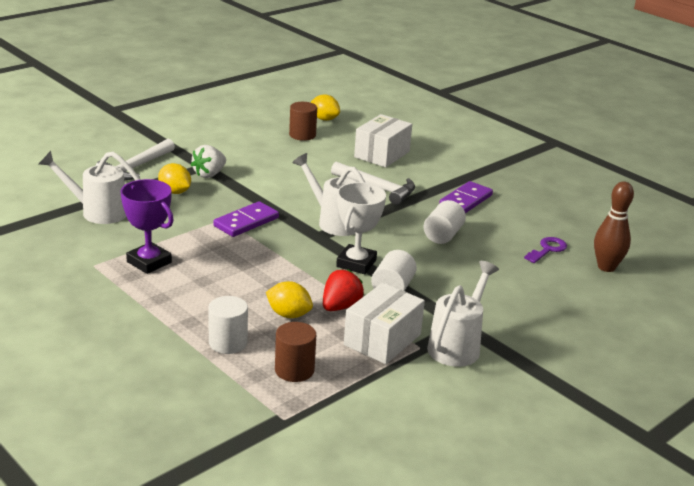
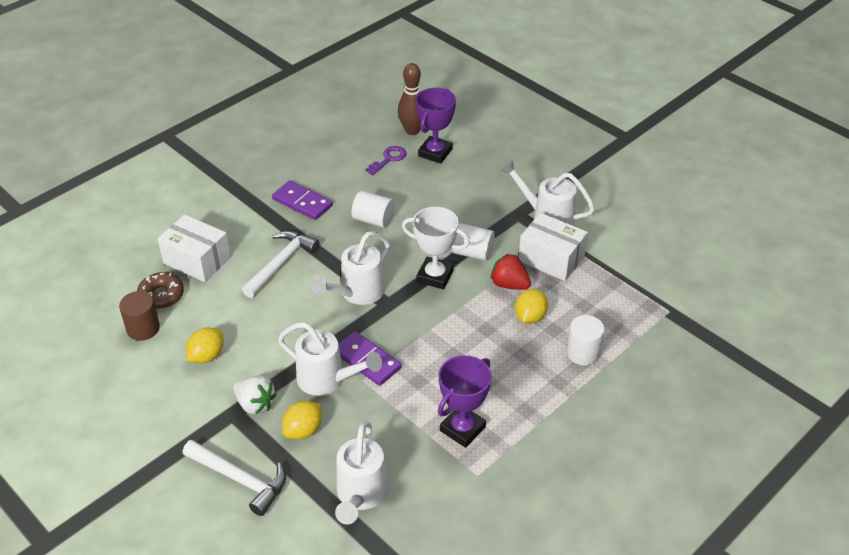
camera: 90 degrees left, 15 degrees up
brown cylinder [275,322,316,382] -> none
yellow lemon [310,94,340,121] -> yellow lemon moved to [186,327,223,363]
purple key [524,237,567,263] -> purple key turned 90 degrees clockwise [365,146,406,175]
none -> brown donut [137,272,184,309]
none -> white watering can [278,322,382,396]
none -> purple trophy [416,88,456,164]

